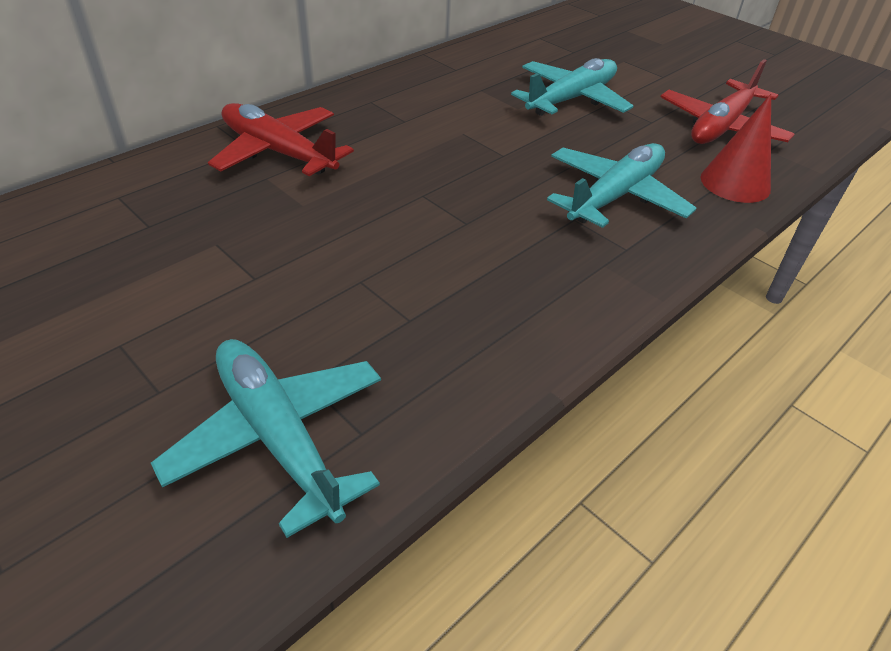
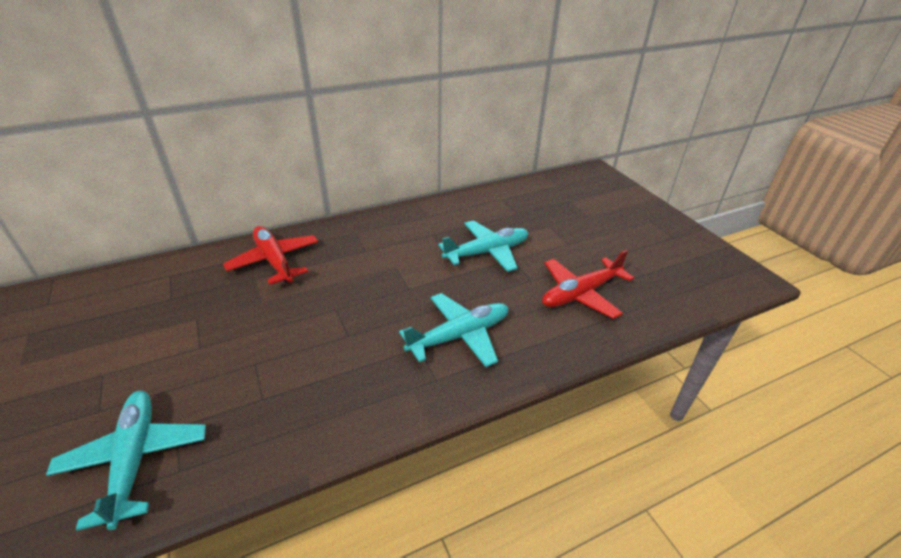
camera: 20 degrees right, 5 degrees down
red cone [701,94,771,203] -> none

